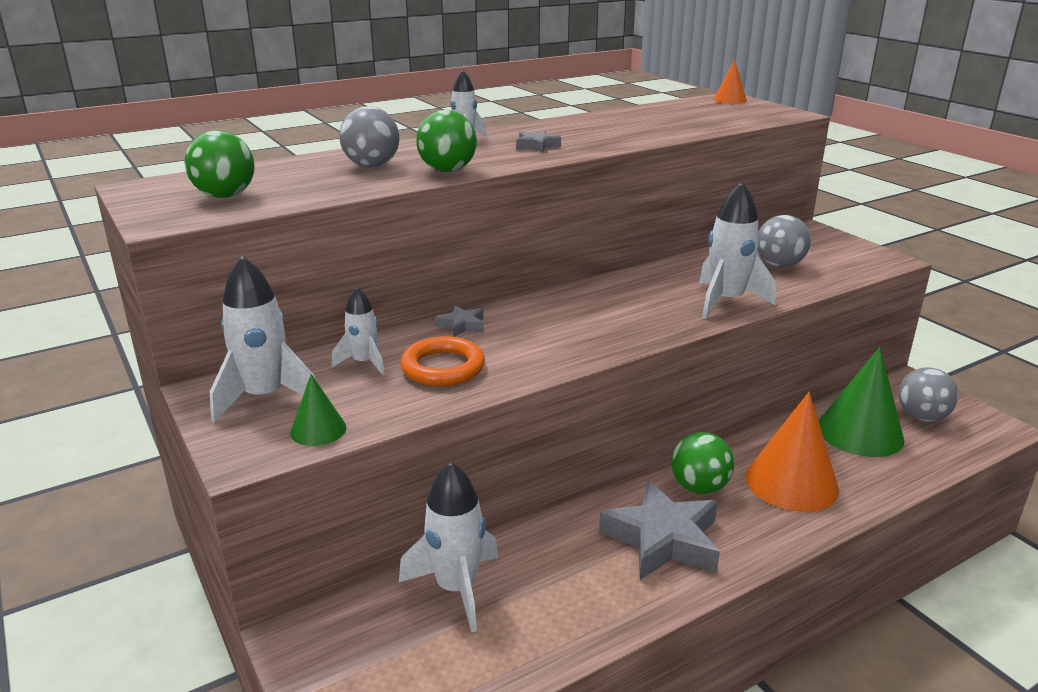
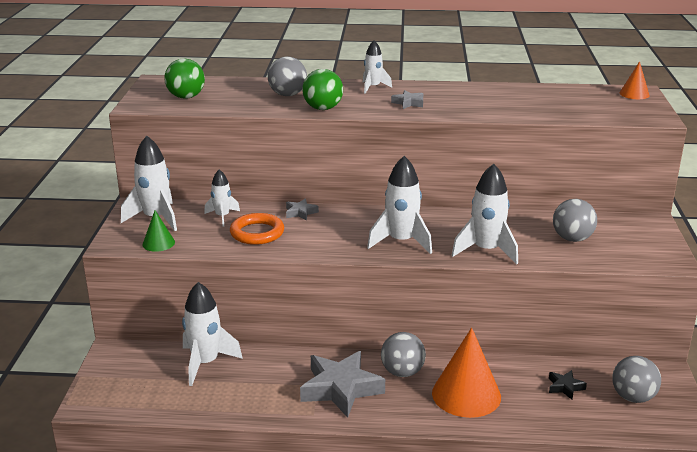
camera: 35 degrees right, 0 degrees up
green ball [671,432,734,494] -> grey ball [381,332,426,377]
green cone [819,347,904,457] -> black star [549,370,587,400]
none -> white rocket [367,156,432,254]

